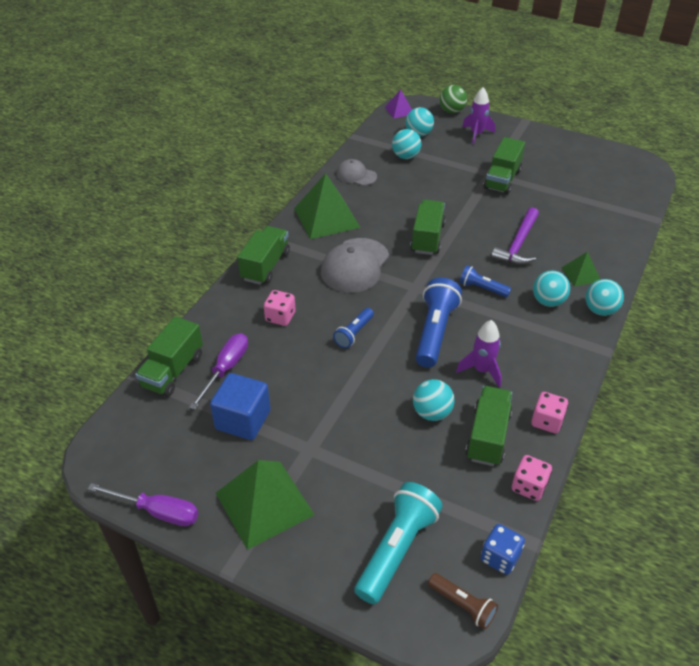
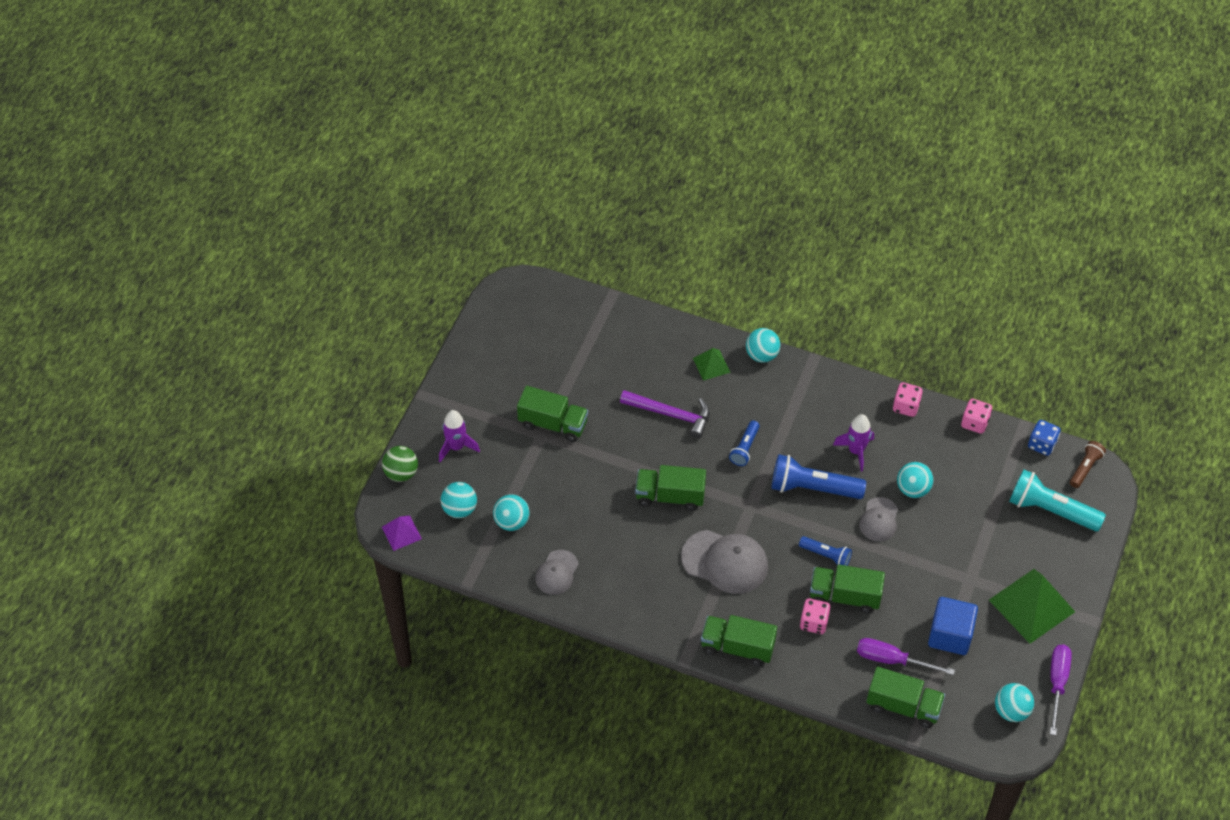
camera: 95 degrees left, 10 degrees up
green pyramid [294,173,361,239] -> none
green truck [465,386,512,466] -> green truck moved to [810,565,885,614]
turquoise ball [533,270,570,307] -> turquoise ball moved to [995,683,1034,722]
none -> grey cap [859,497,898,542]

